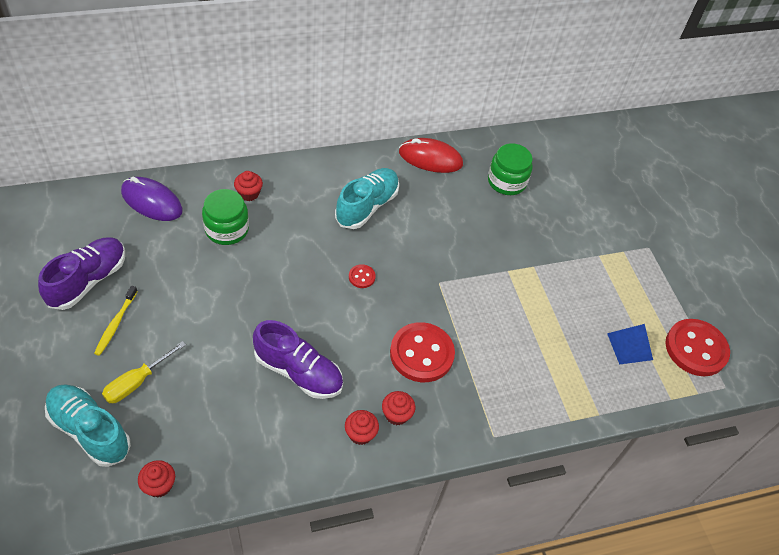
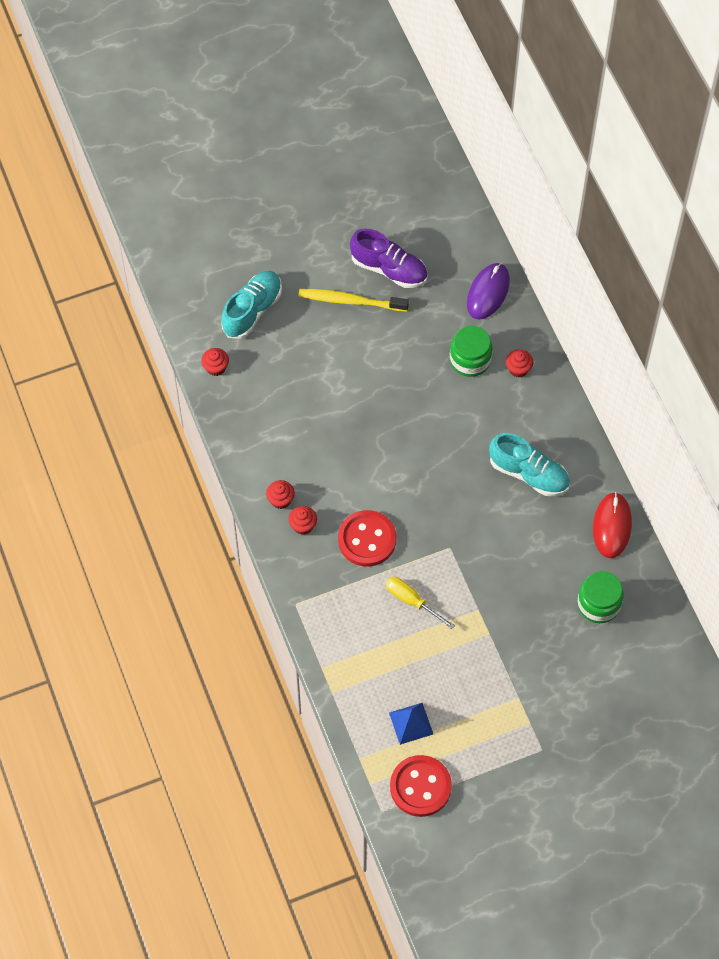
camera: 90 degrees right, 10 degrees up
yellow toothbrush [94,286,138,356] -> yellow toothbrush [298,289,409,312], size x1.61
yellow screwdriver [102,341,186,403] -> yellow screwdriver moved to [386,577,455,629]
purple shoe [253,320,343,399] -> none
red button [349,264,376,288] -> none

